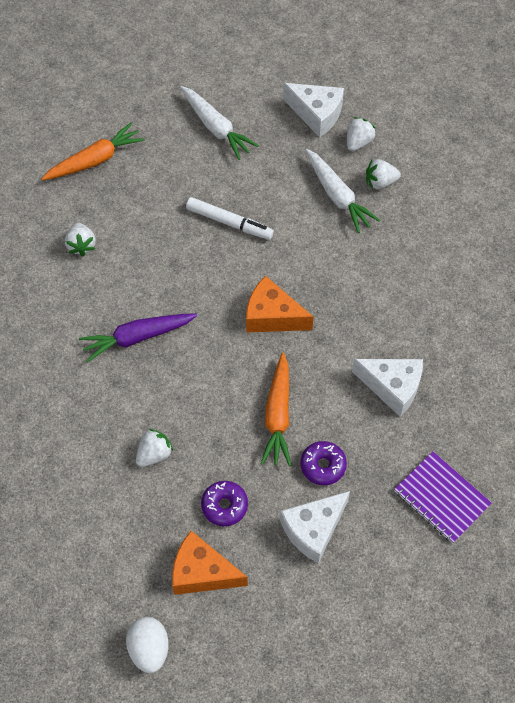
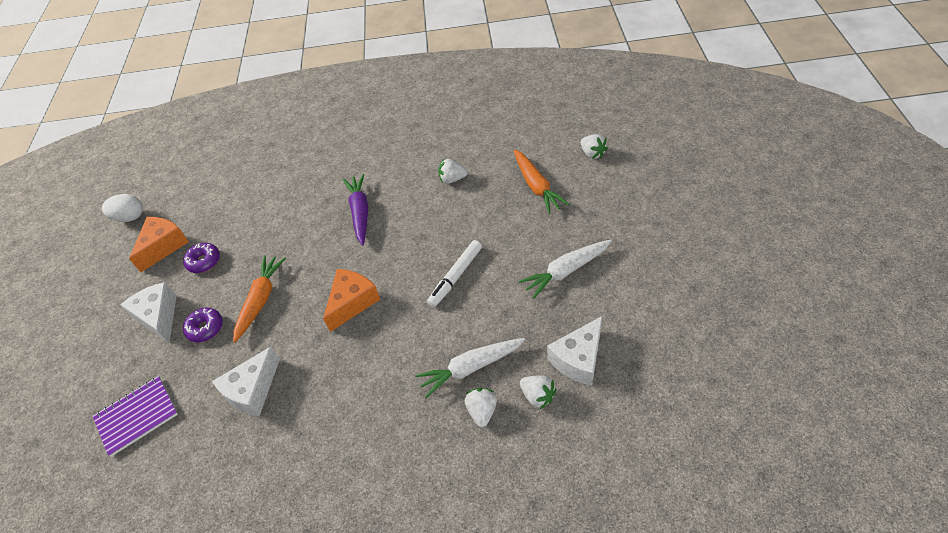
camera: 105 degrees right, 10 degrees down
white strawberry [136,429,174,467] -> white strawberry moved to [580,134,608,159]
orange carrot [261,353,291,466] -> orange carrot turned 90 degrees clockwise [233,255,286,343]

